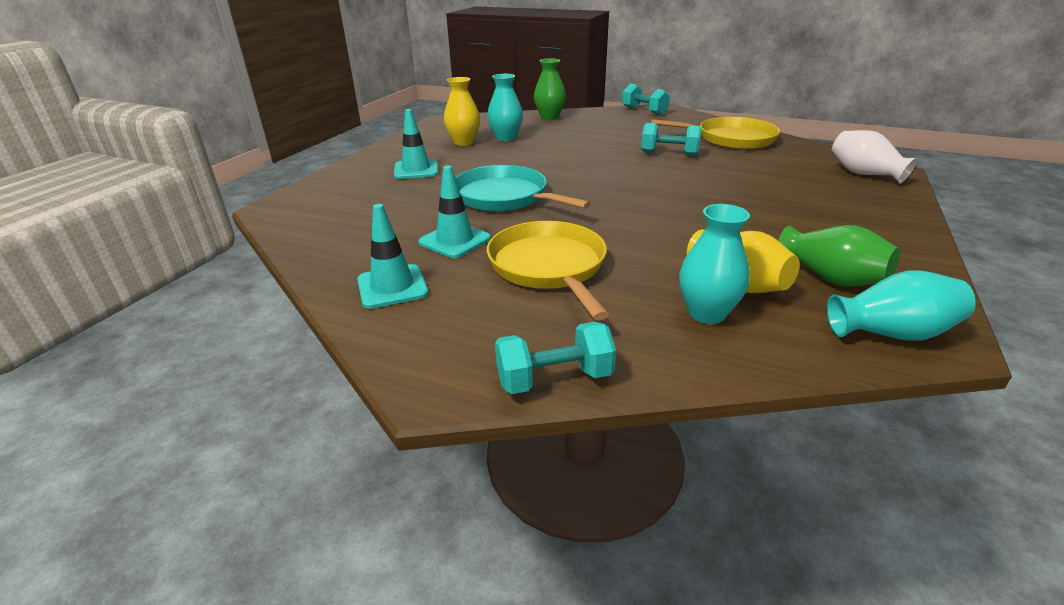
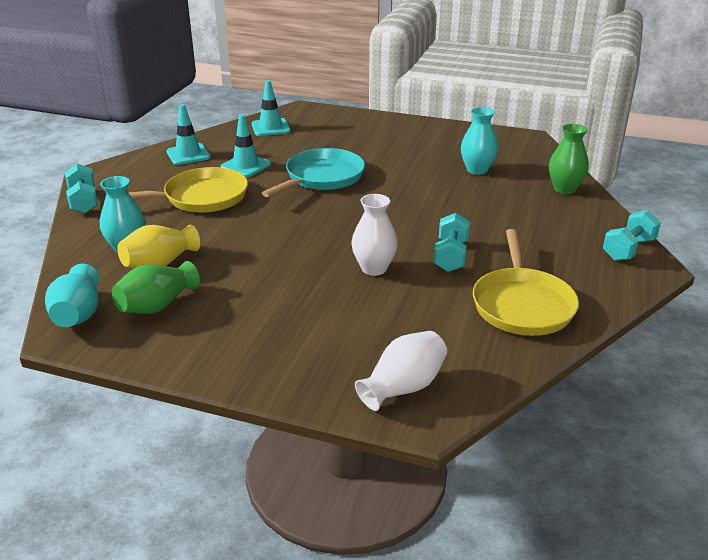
camera: 85 degrees right, 0 degrees up
turquoise traffic cone [394,109,438,179] -> turquoise traffic cone moved to [252,80,290,136]
yellow vase [444,77,480,146] -> none
none -> white vase [352,194,398,276]

